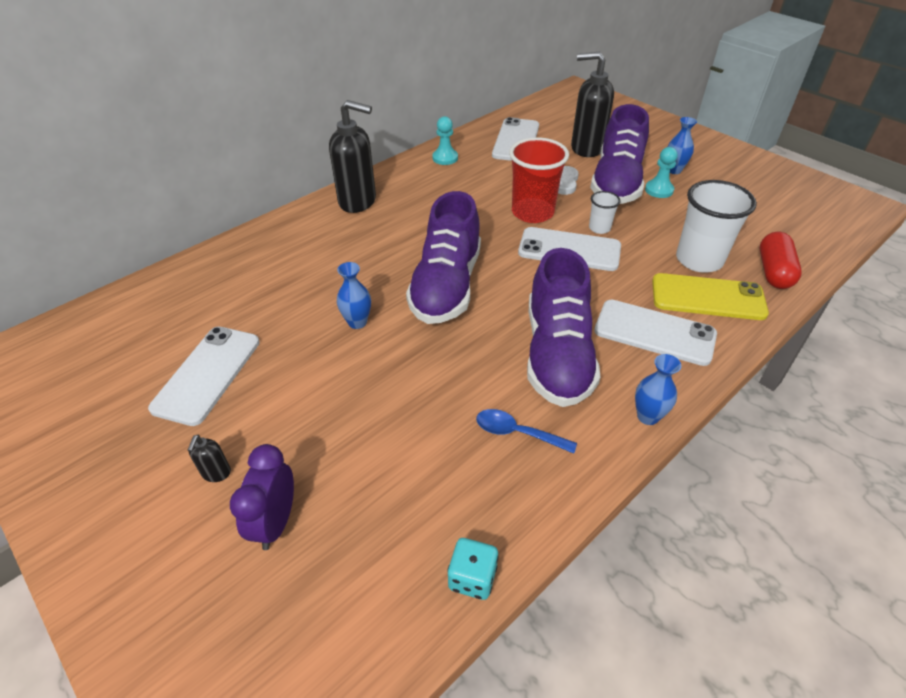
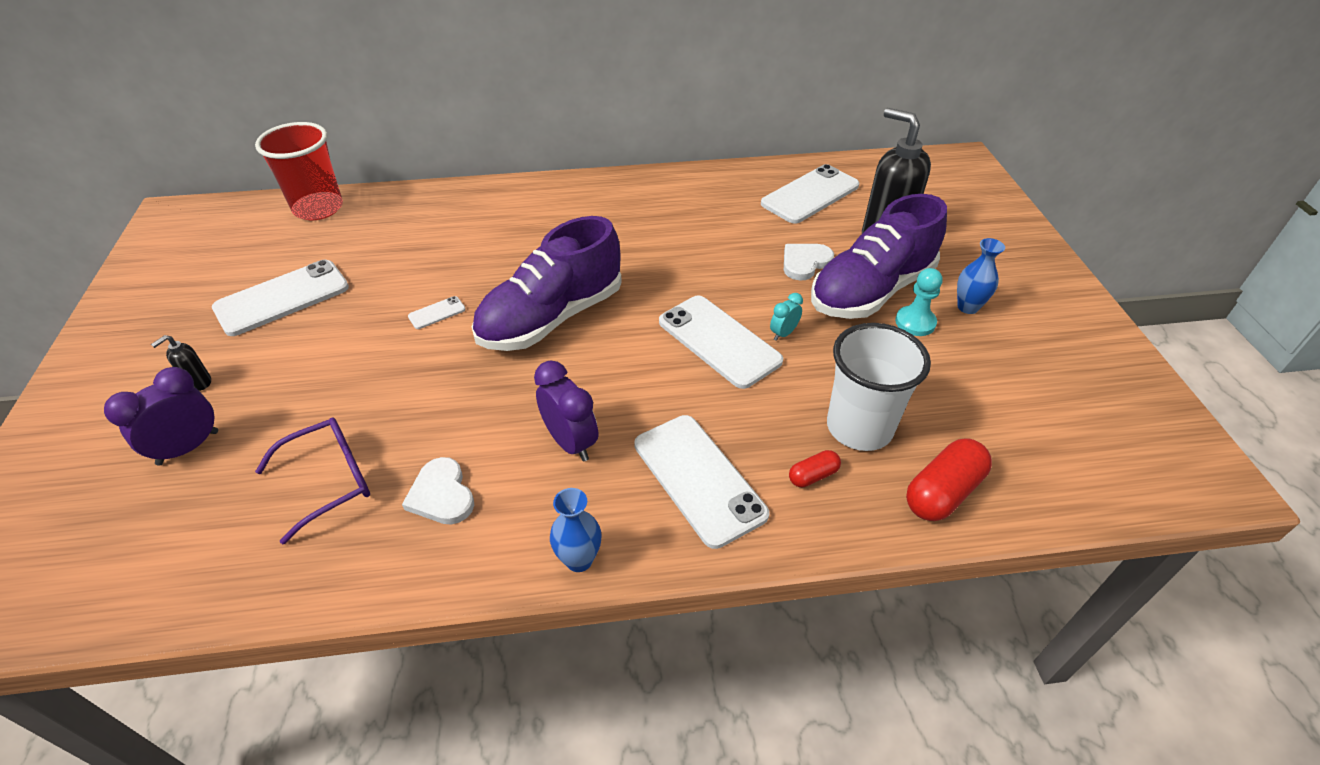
camera: 35 degrees right, 0 degrees up
black soap dispenser [329,100,376,213] -> none
blue vase [337,262,371,329] -> white phone [408,296,466,329]
turquoise pawn [432,116,458,165] -> none
turquoise dice [447,538,499,600] -> none
blue spoon [476,409,577,454] -> white heart [402,457,474,525]
red cup [509,137,569,223] -> red cup moved to [255,122,343,220]
purple shoe [527,248,601,407] -> purple clock [534,361,598,462]
white cup [589,191,621,234] -> turquoise clock [770,293,803,341]
yellow phone [652,273,769,320] -> red capsule [789,450,841,487]
none -> purple glasses [255,417,370,544]

